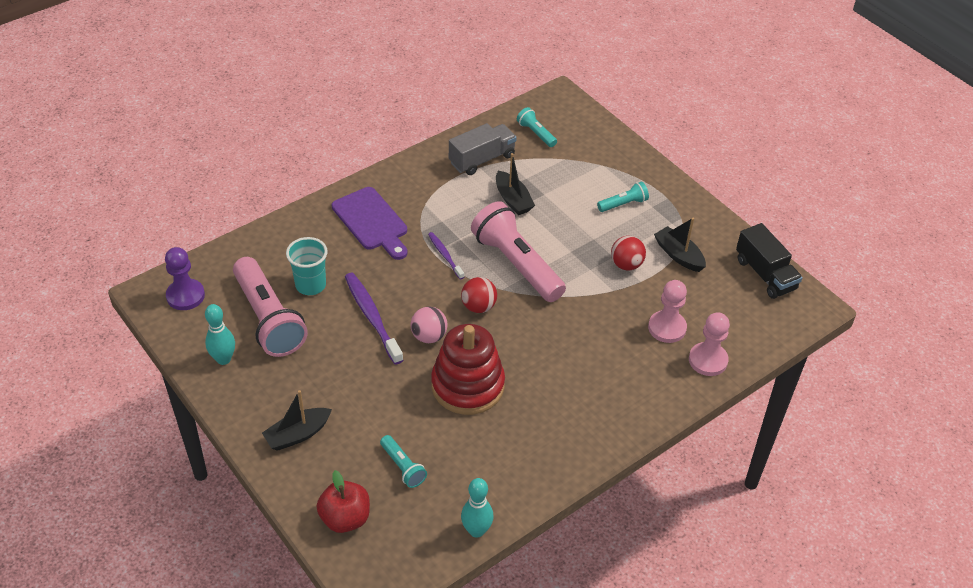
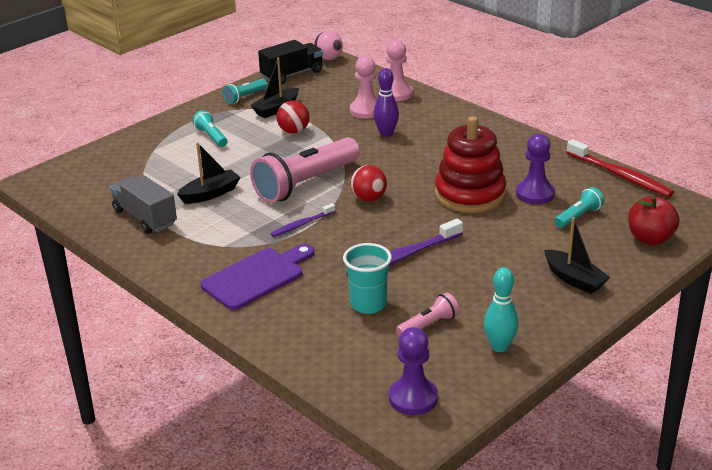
camera: 95 degrees left, 15 degrees down
pink flashlight [233,257,308,357] -> pink flashlight [396,292,459,337], size x0.47
pink ball [411,307,448,343] -> pink ball moved to [314,31,343,61]
turquoise bowling pin [461,478,493,538] -> red toothbrush [566,139,674,197]
turquoise flashlight [517,107,557,147] -> turquoise flashlight moved to [223,79,267,104]
none -> purple bowling pin [373,68,399,137]
none -> purple pawn [516,134,555,204]

